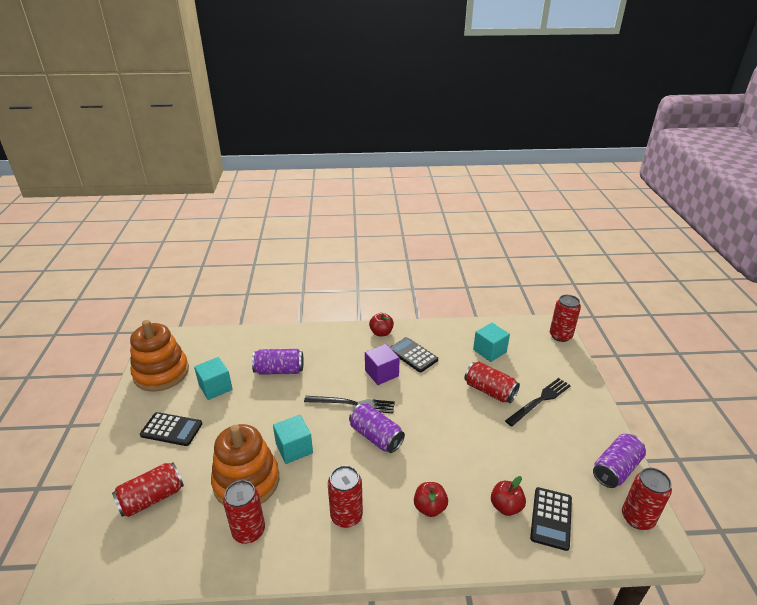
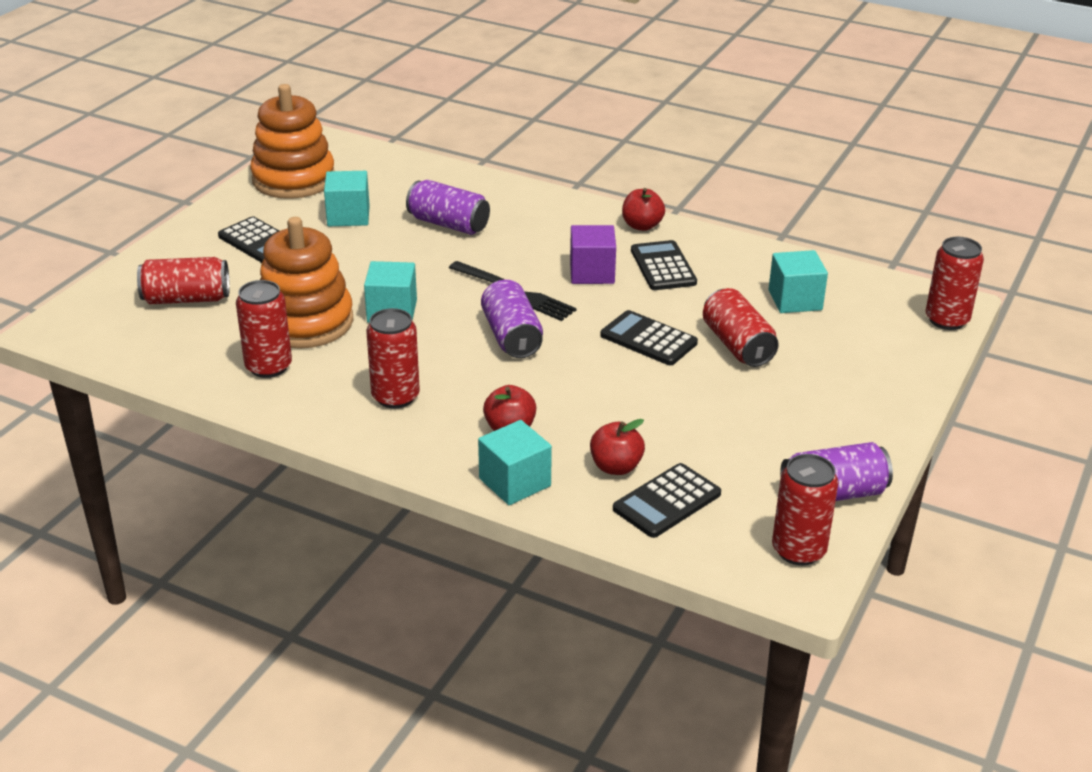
camera: 30 degrees right, 0 degrees up
black fork [505,378,571,426] -> none
none -> turquoise cube [478,420,552,505]
none -> black calculator [600,310,698,365]

